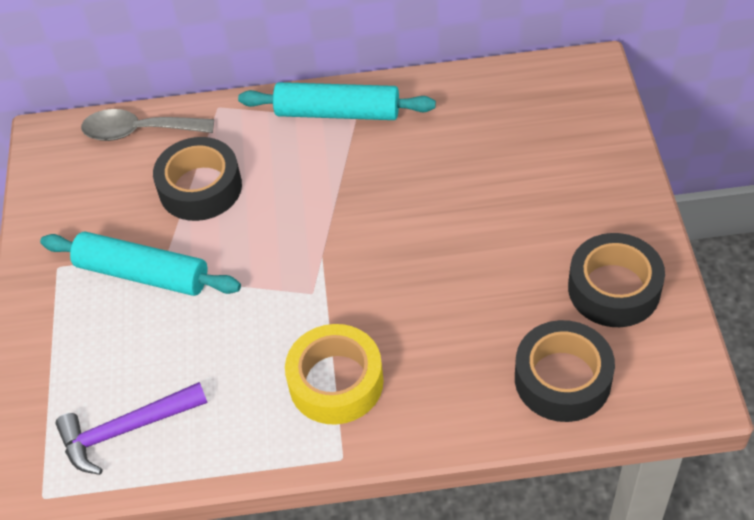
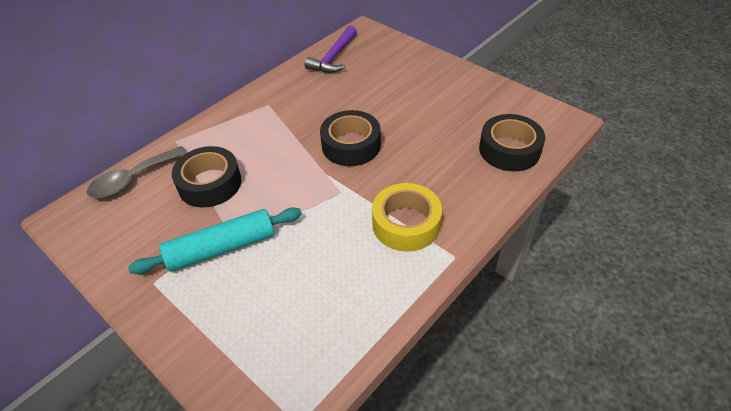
camera: 45 degrees left, 5 degrees down
purple hammer [55,382,208,475] -> purple hammer moved to [305,26,357,73]
turquoise rolling pin [238,82,436,120] -> none
black tape [568,233,665,327] -> black tape moved to [320,110,381,166]

